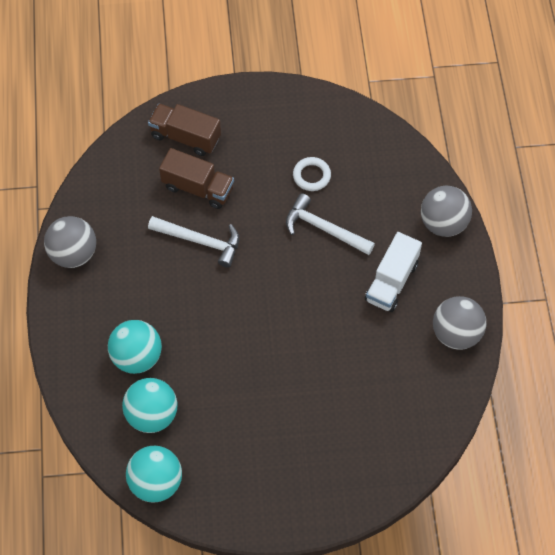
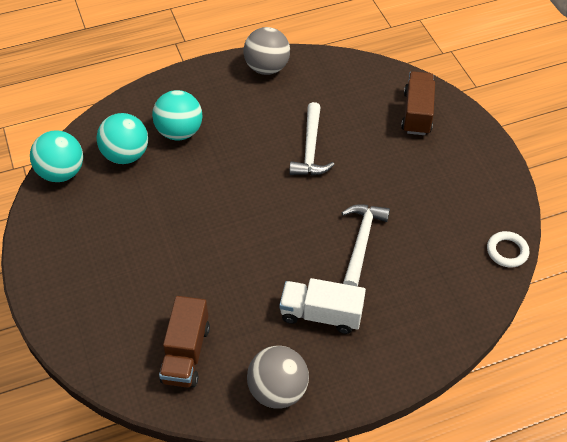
camera: 75 degrees right, 10 degrees down
brown truck [159,148,234,209] -> brown truck moved to [159,296,210,388]
white ring [293,157,331,191] -> white ring moved to [487,231,529,268]
grey ball [421,186,472,237] -> none

